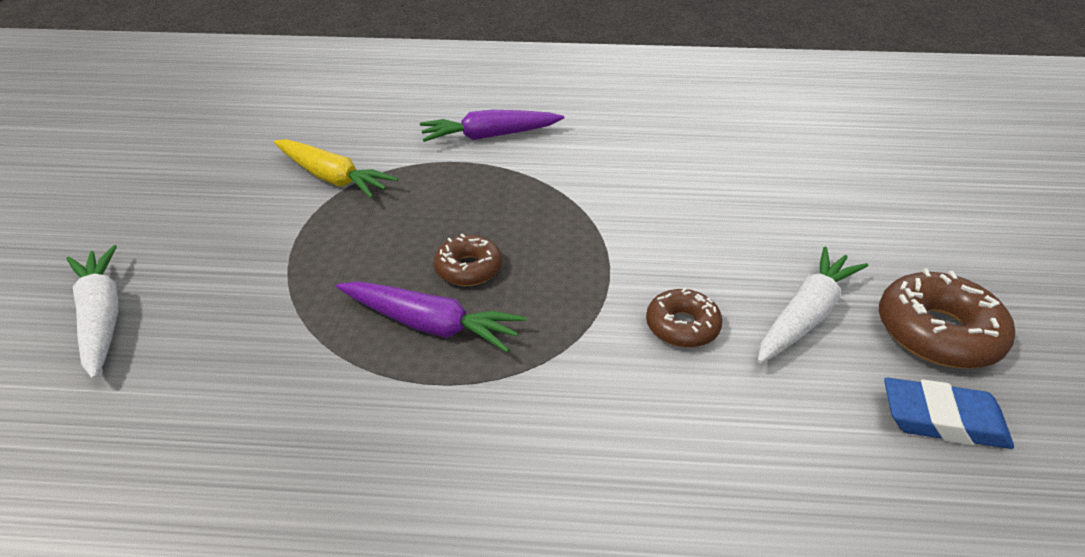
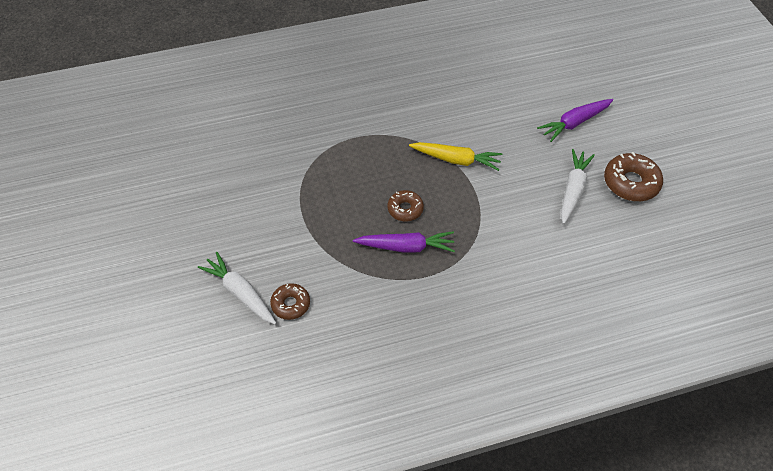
camera: 20 degrees left, 15 degrees up
yellow carrot [274,139,398,198] -> yellow carrot moved to [409,142,502,171]
purple carrot [420,110,564,142] -> purple carrot moved to [537,99,613,142]
brown donut [646,287,723,348] -> brown donut moved to [270,283,310,320]
blue eraser [884,378,1014,449] -> none

